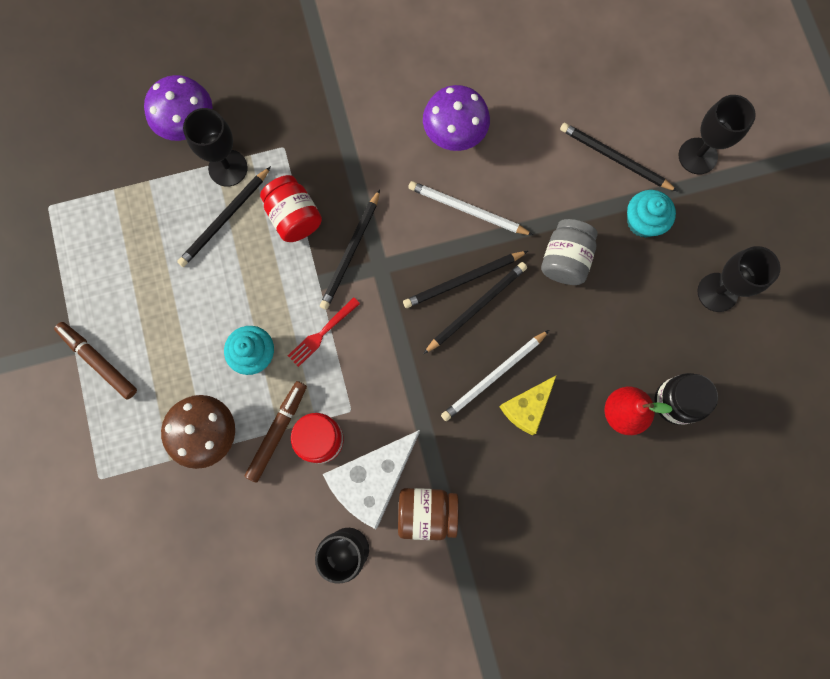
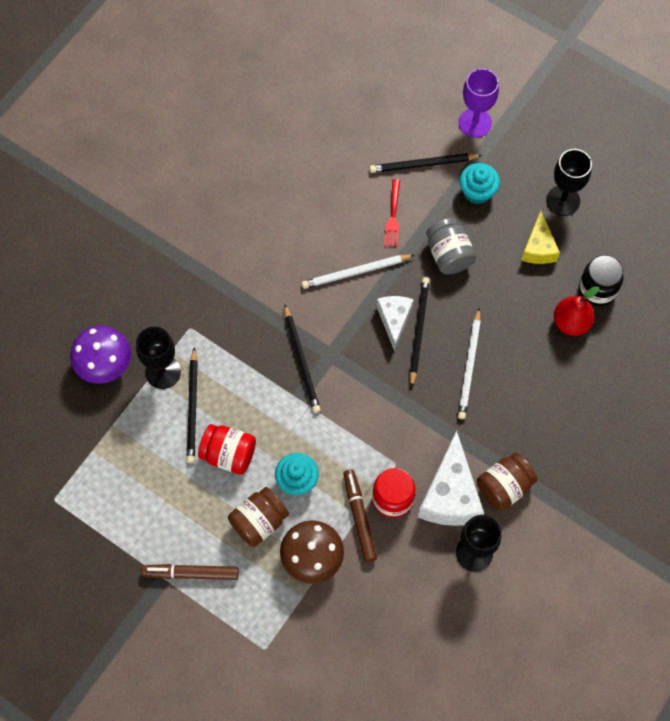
camera: 40 degrees left, 10 degrees down
red jar [260,175,322,242] -> red jar moved to [198,424,256,475]
red fork [288,297,360,367] -> red fork moved to [384,179,400,247]
black pencil [403,251,528,308] -> white cheese [376,296,414,352]
purple mushroom [423,85,490,151] -> none
yellow cheese [499,376,556,435] -> yellow cheese moved to [521,210,560,264]
black goblet [679,95,756,174] -> purple goblet [459,68,499,138]
none -> brown jar [228,487,289,547]

